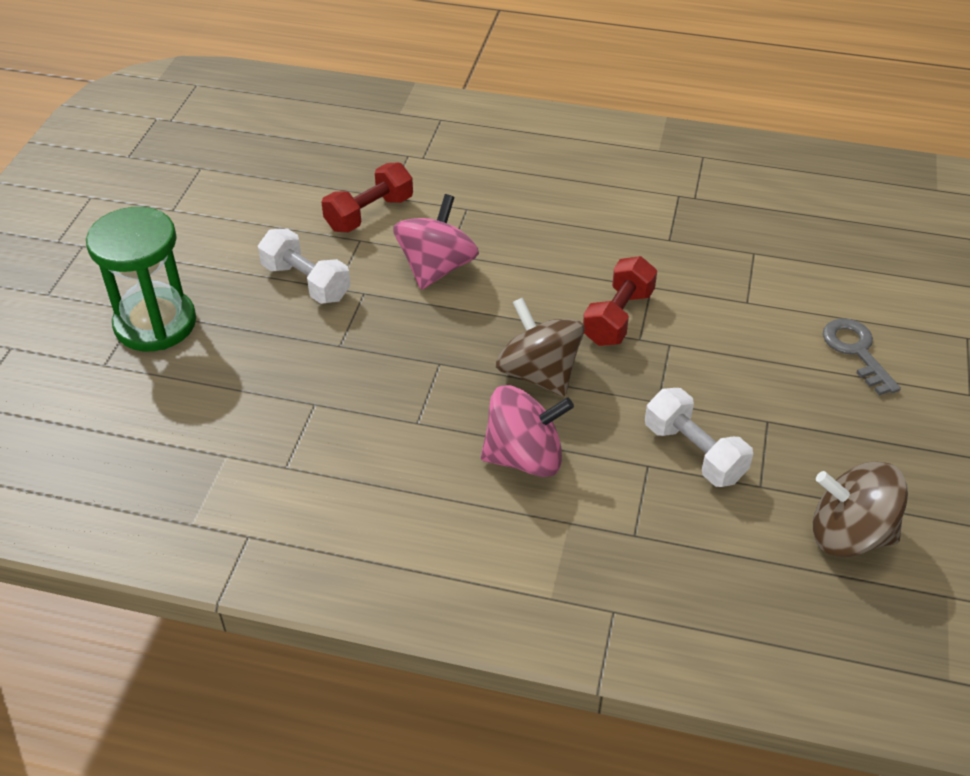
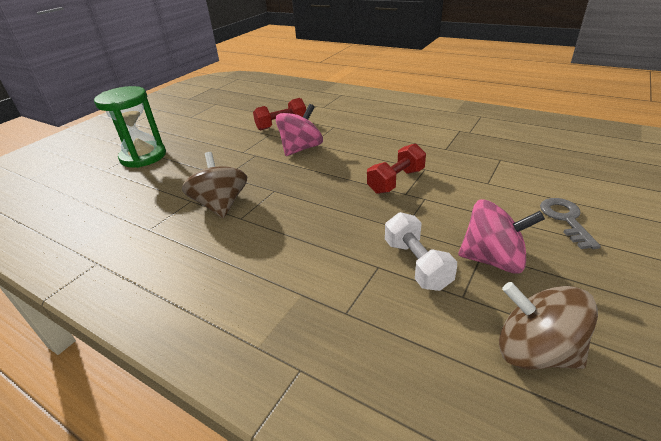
camera: 20 degrees right, 10 degrees down
white dumbbell [258,229,351,304] -> none
pink spinning top [481,385,574,477] -> pink spinning top moved to [458,199,545,274]
brown spinning top [496,297,585,396] -> brown spinning top moved to [182,152,247,218]

